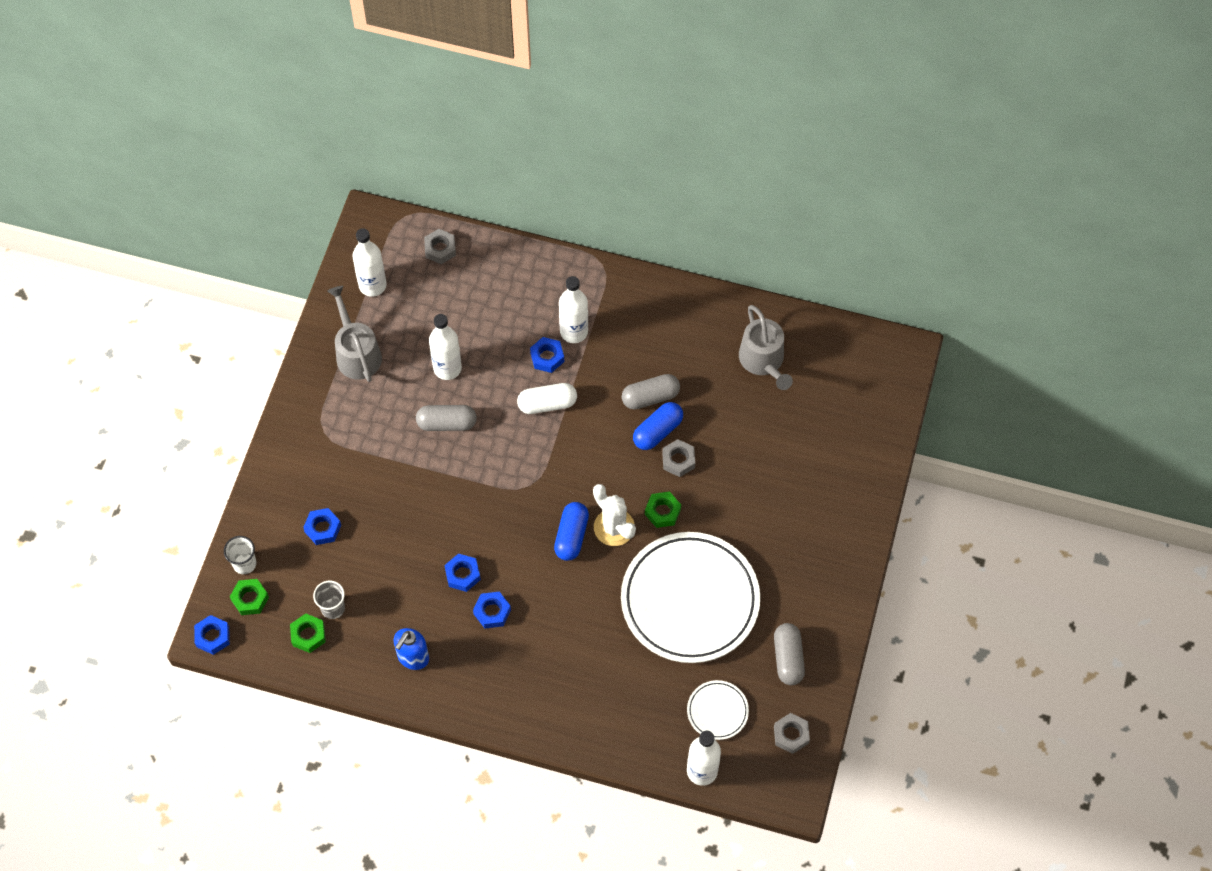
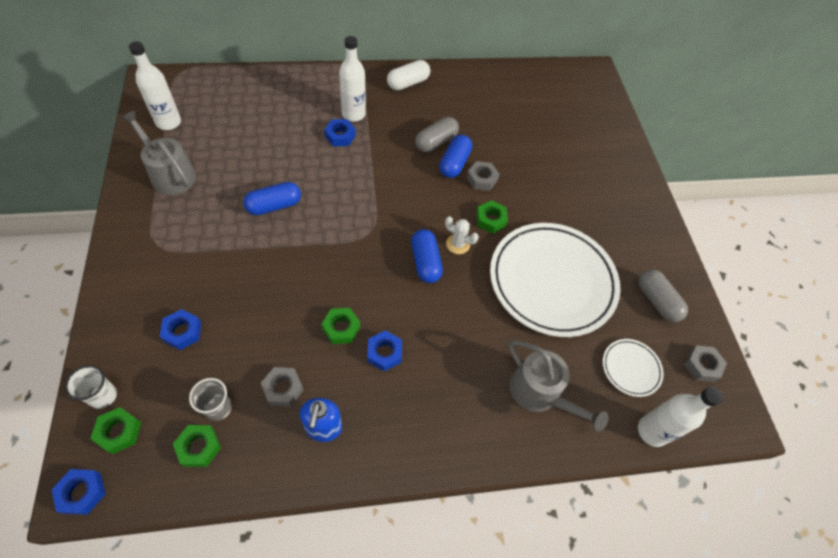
camera: 30 degrees left, 5 degrees down
grey capsule [416,405,477,431] -> blue capsule [243,182,301,215]
grey nut [424,229,456,264] -> grey nut moved to [261,367,303,407]
white bottle [429,314,462,380] -> none
blue nut [444,553,481,592] -> green nut [321,308,360,344]
white capsule [517,383,577,414] -> white capsule moved to [387,60,430,91]
white cactus [593,484,636,546] -> white cactus [445,216,479,254], size x0.65
grey watering can [739,305,793,390] -> grey watering can moved to [508,340,609,431]

